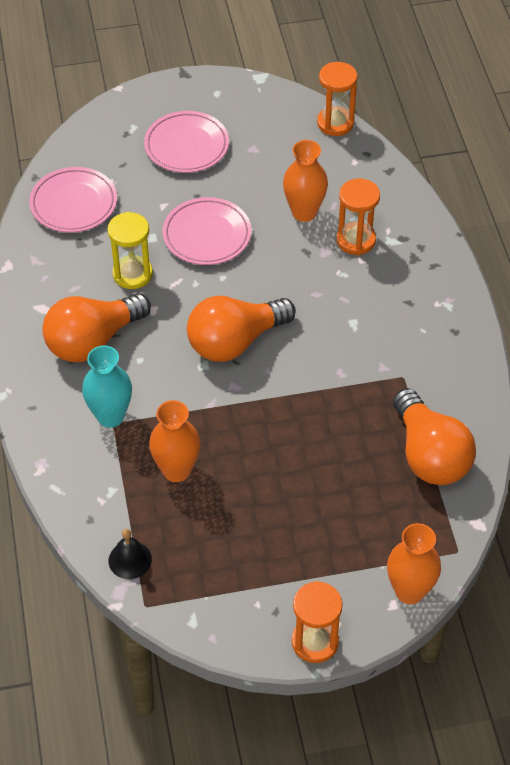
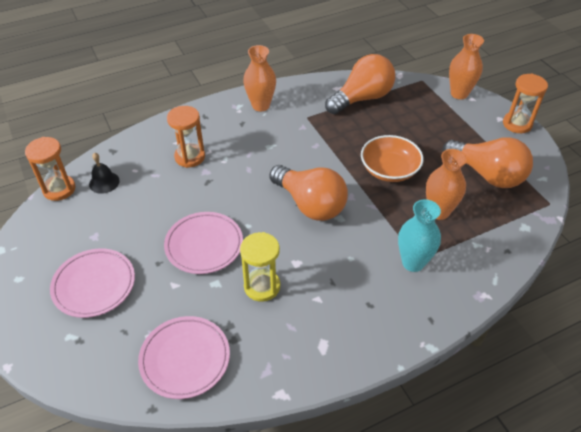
camera: 105 degrees left, 5 degrees down
orange light bulb [42,293,151,362] -> orange light bulb moved to [442,137,533,188]
black bell [109,529,152,579] -> black bell moved to [89,152,120,194]
orange vase [283,140,328,222] -> orange vase moved to [243,45,276,111]
none -> orange bowl [361,135,424,182]

